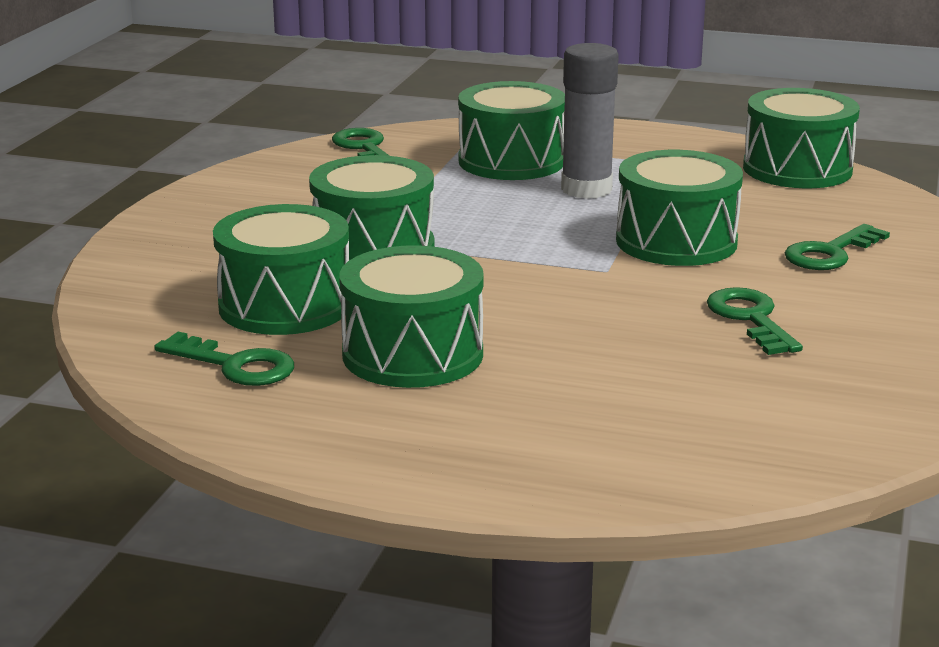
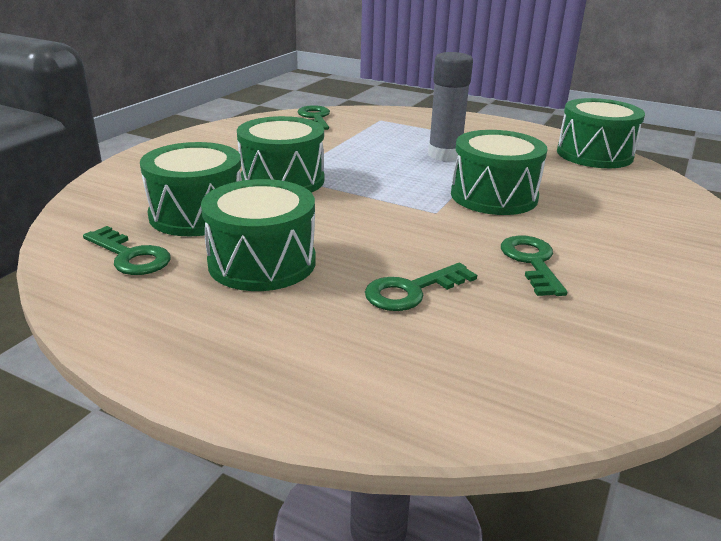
camera: 10 degrees right, 5 degrees up
green drum [458,81,565,180] -> none
green key [785,224,890,270] -> green key moved to [365,263,477,311]

